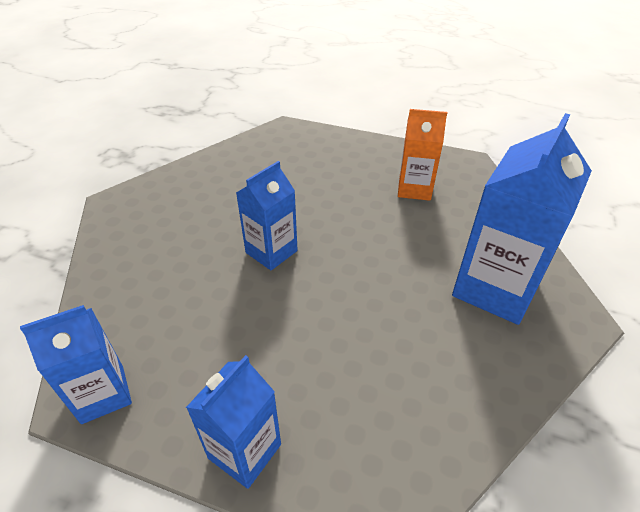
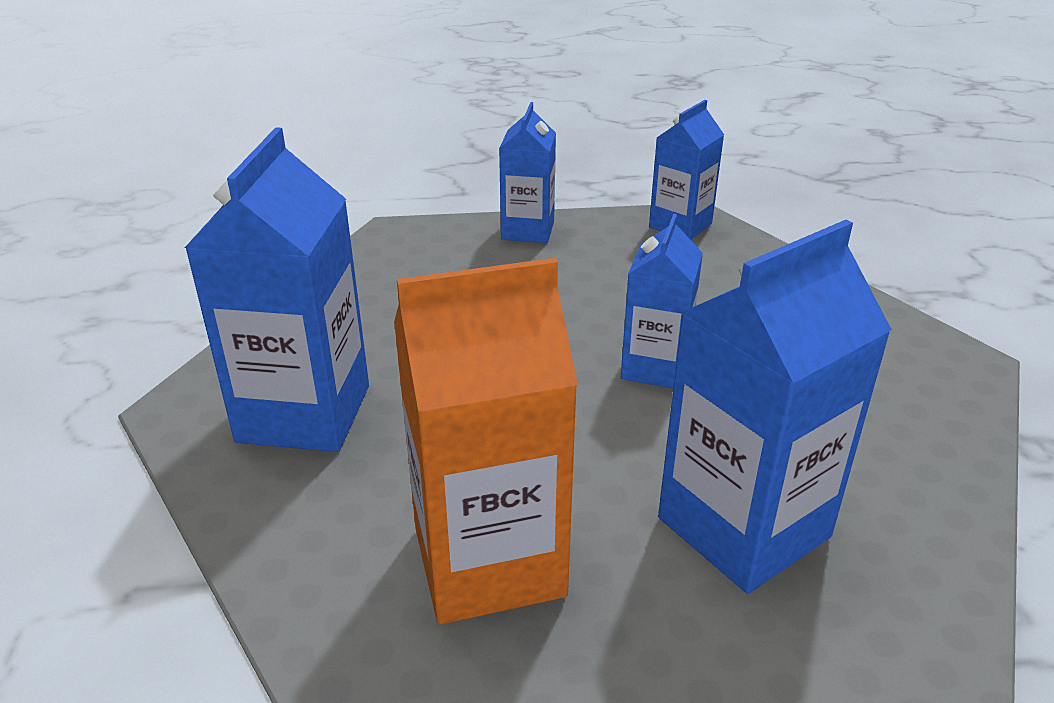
camera: 155 degrees right, 10 degrees down
orange carton [398,109,447,201] -> orange carton [394,258,578,625], size x1.66
none -> blue carton [658,220,892,594]

